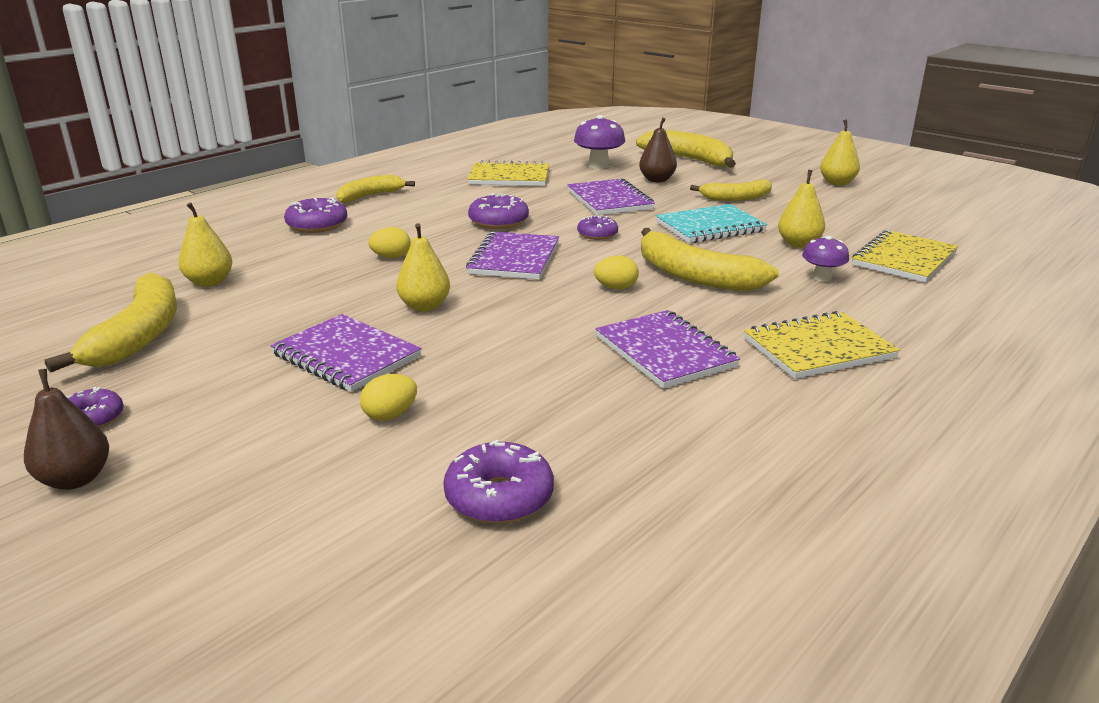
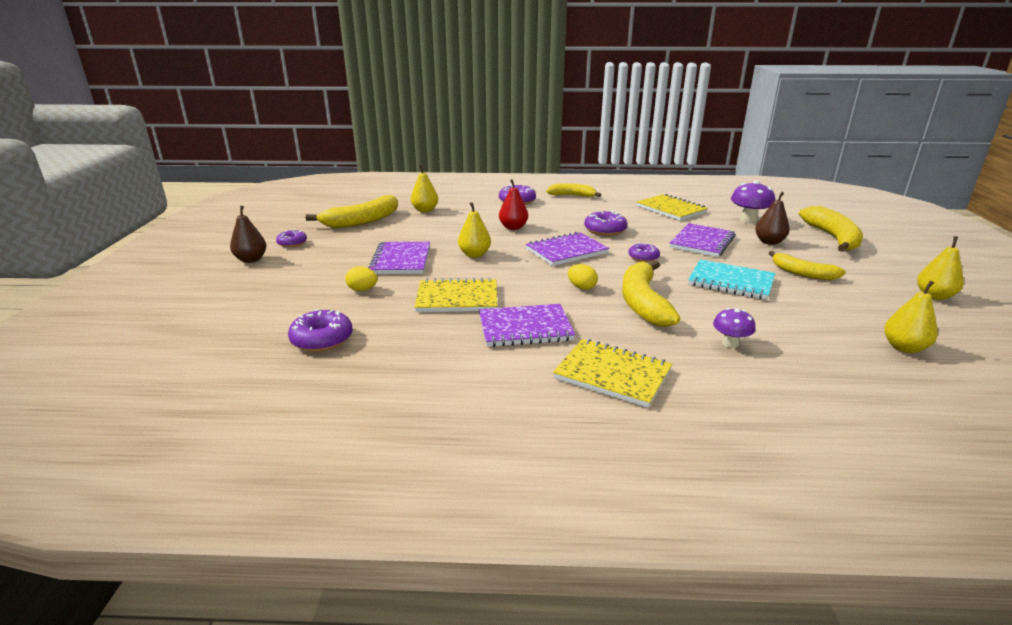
camera: 50 degrees right, 0 degrees up
yellow egg [368,227,411,258] -> red pear [499,179,528,230]
purple notebook [596,310,740,389] -> purple notebook turned 60 degrees clockwise [479,304,575,347]
yellow pear [778,170,825,248] -> yellow pear moved to [884,281,938,353]
yellow notebook [852,230,958,283] -> yellow notebook moved to [415,278,497,312]

